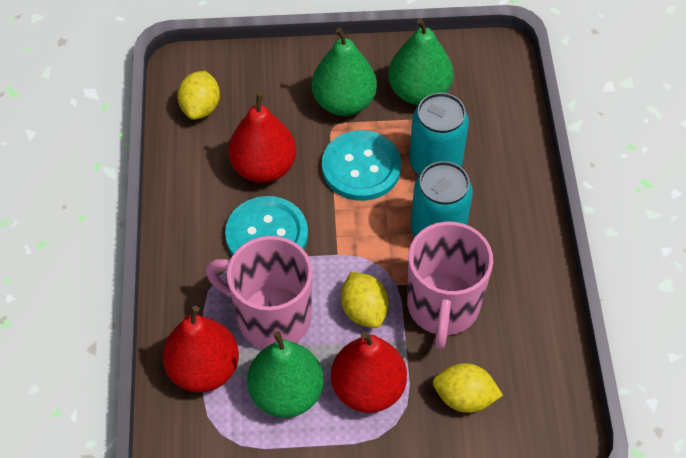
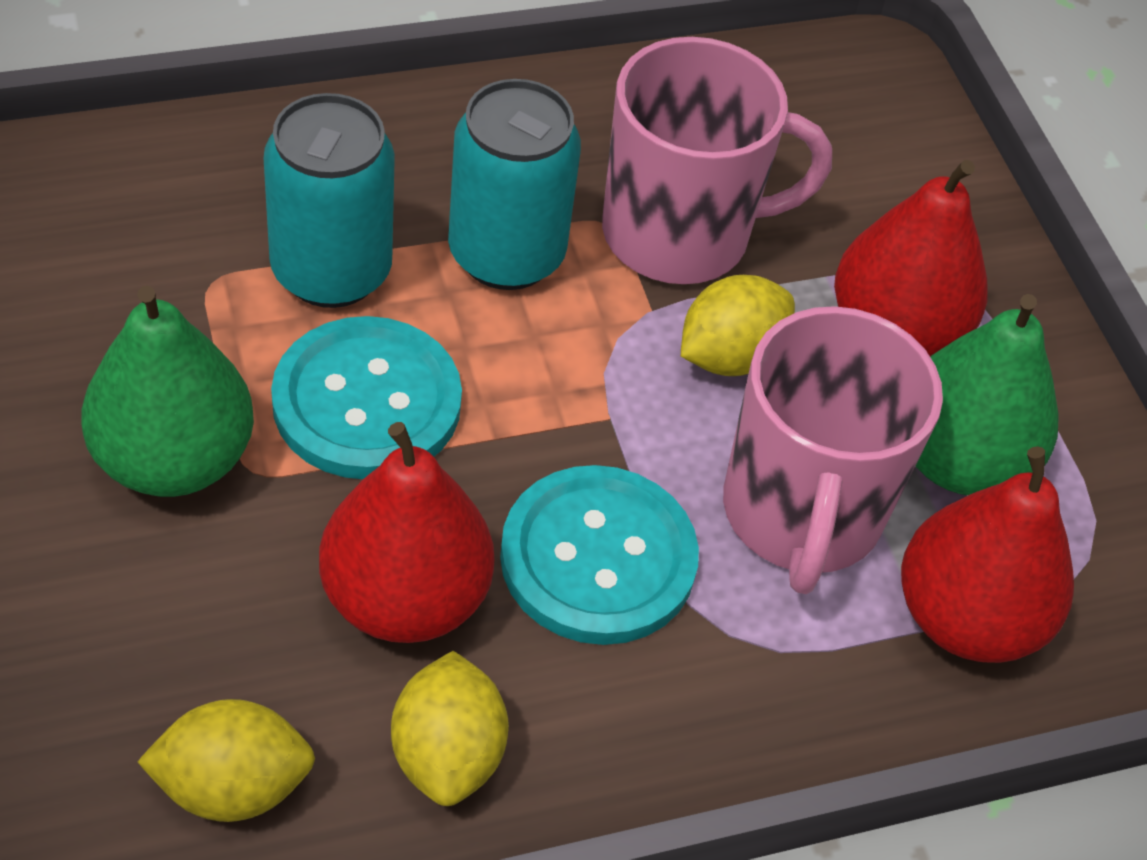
camera: 110 degrees left, 5 degrees down
green pear [388,18,454,105] -> none
yellow lemon [433,363,503,413] -> yellow lemon moved to [391,651,509,806]

